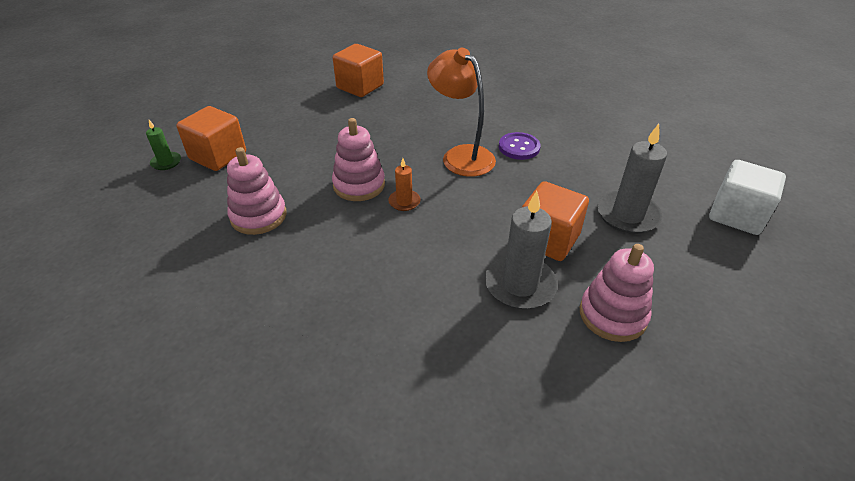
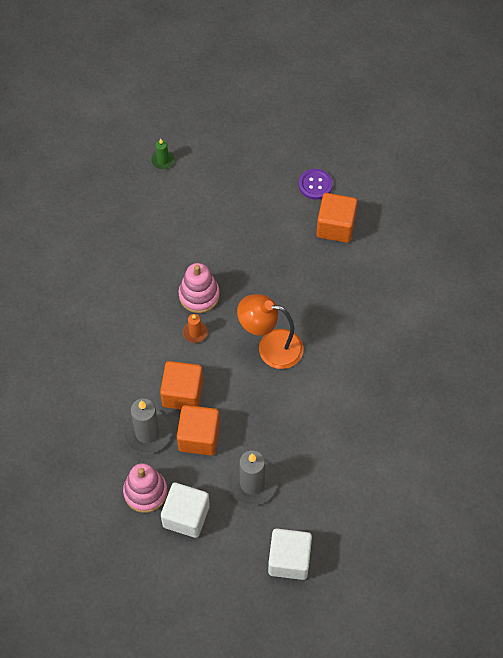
camera: 65 degrees right, 20 degrees up
orange cube [176,106,246,171] -> orange cube moved to [160,361,203,410]
pink stacking toy [227,147,286,235] -> none
orange lamp [427,48,496,177] -> orange lamp turned 105 degrees counterclockwise [237,294,304,369]
purple button [499,132,540,160] -> purple button moved to [299,169,333,200]
none -> white cube [161,483,210,538]

